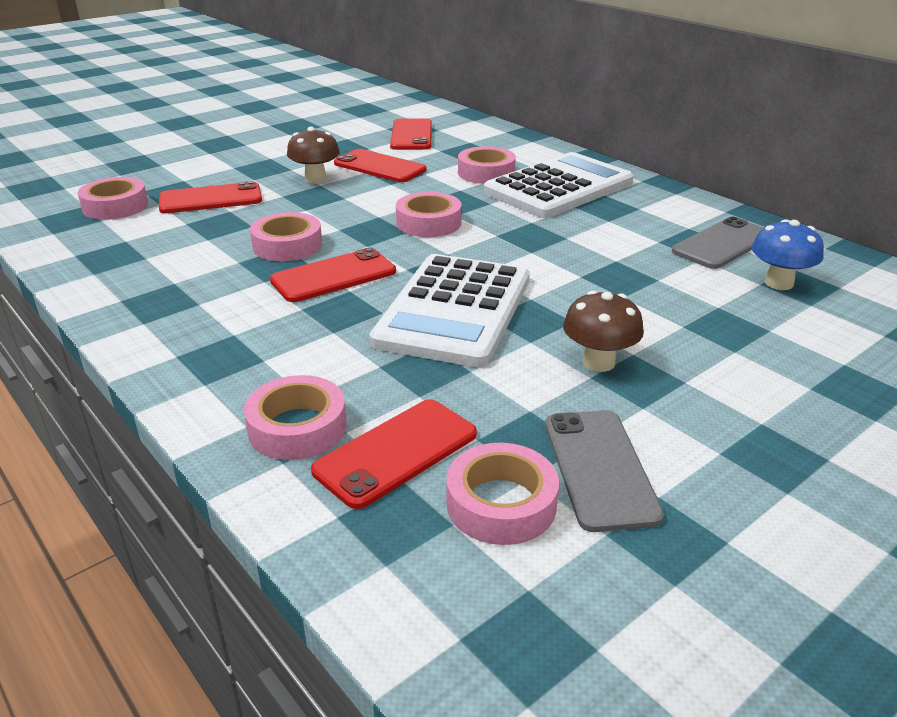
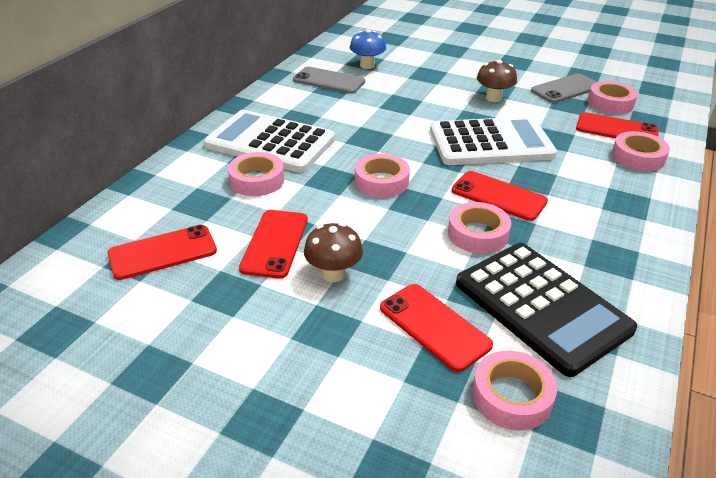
camera: 115 degrees left, 5 degrees up
none -> black calculator [456,243,637,377]

